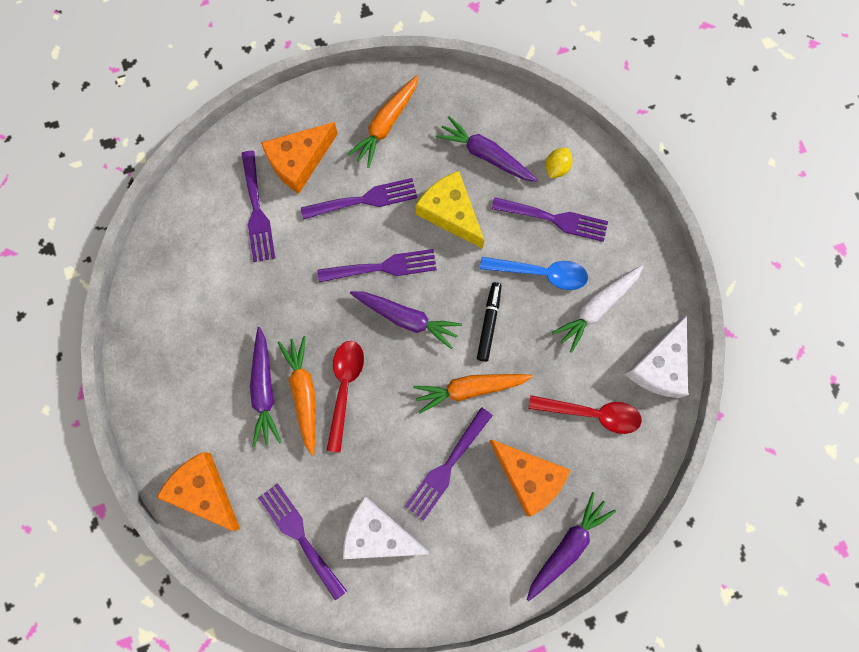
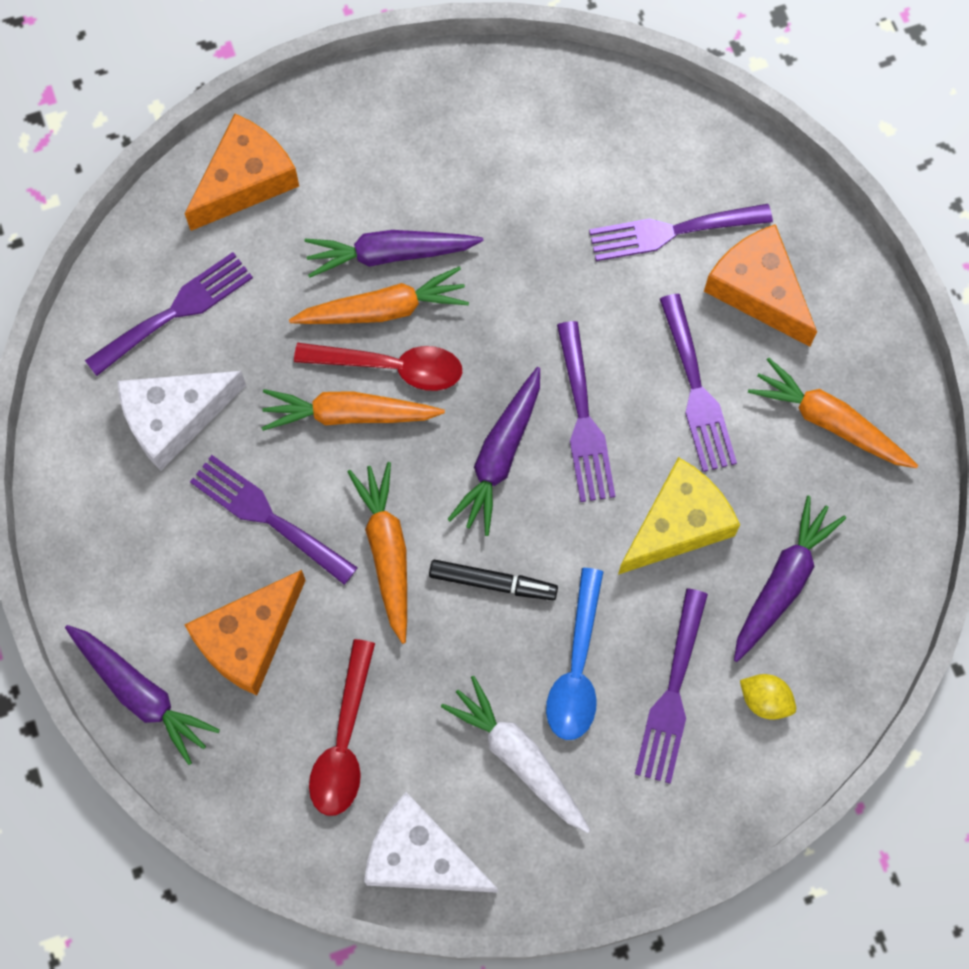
camera: 90 degrees right, 5 degrees down
white cheese [343,497,429,559] -> white cheese turned 135 degrees counterclockwise [117,371,246,471]
none -> orange carrot [262,389,445,431]

